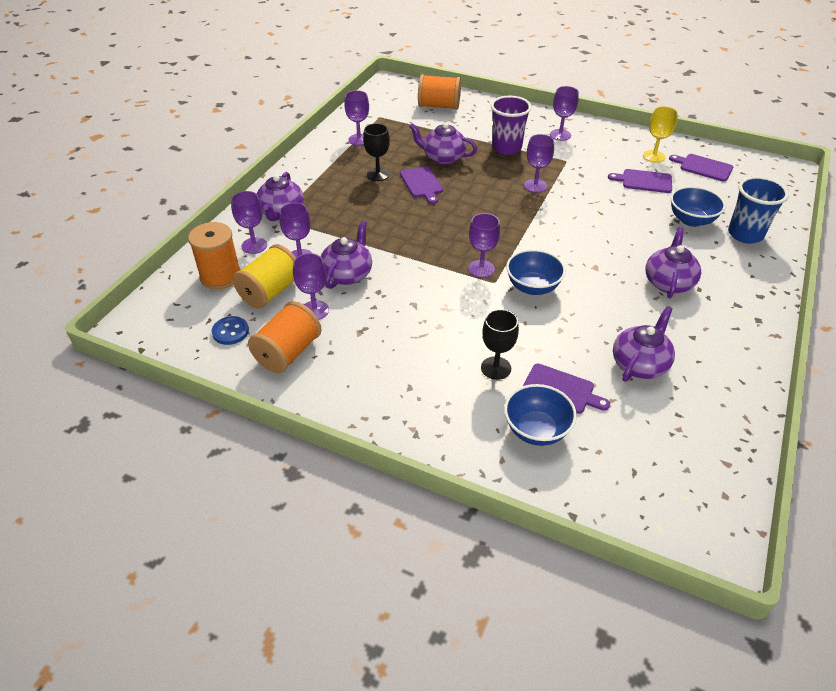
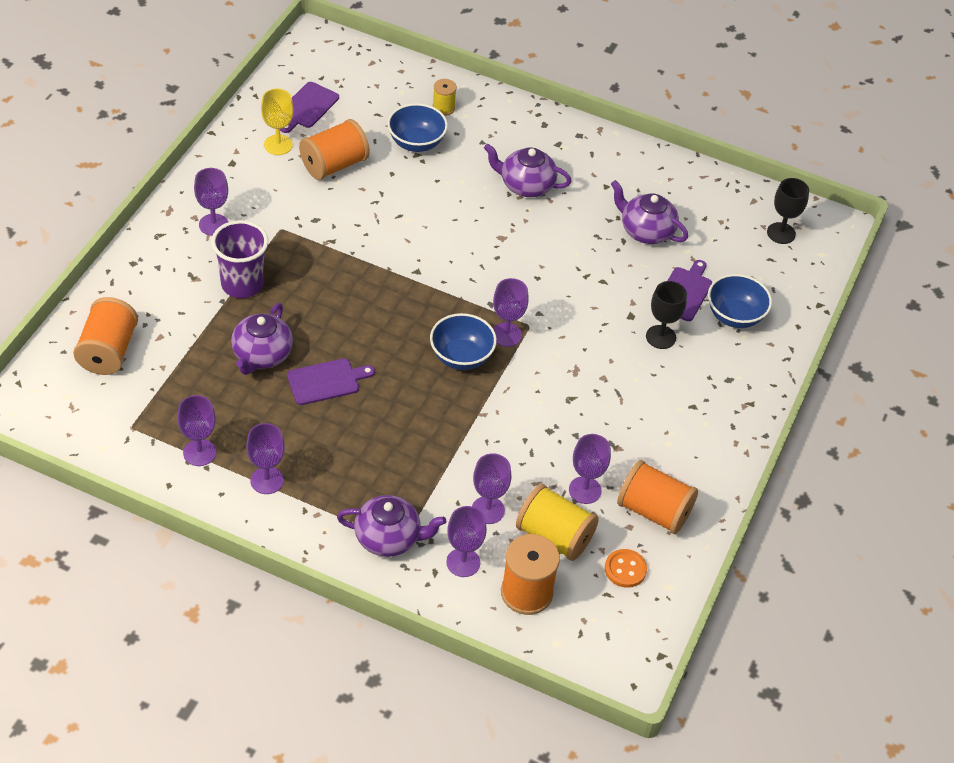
camera: 95 degrees left, 5 degrees up
blue button [212,316,249,345] -> orange button [605,549,647,588]
purple teapot [320,220,372,289] -> none
black goblet [363,123,390,181] -> black goblet moved to [767,178,809,244]
blue bowl [506,249,566,295] -> blue bowl moved to [430,313,497,370]
purple goblet [524,134,554,193] -> purple goblet moved to [246,423,285,494]
purple cutting board [608,169,672,193] -> orange spool [299,119,370,180]
blue cup [728,176,789,244] -> yellow spool [432,79,457,116]

